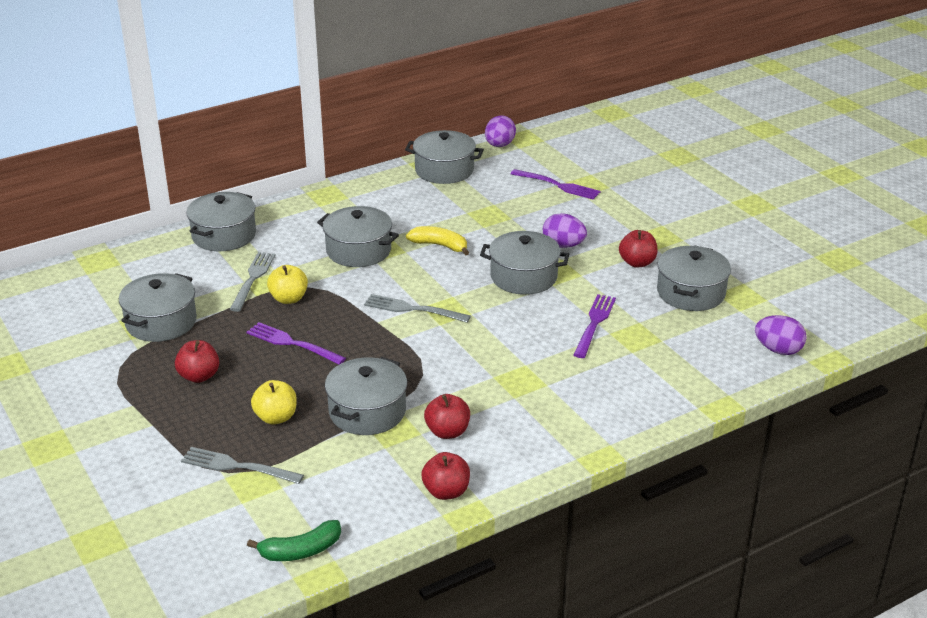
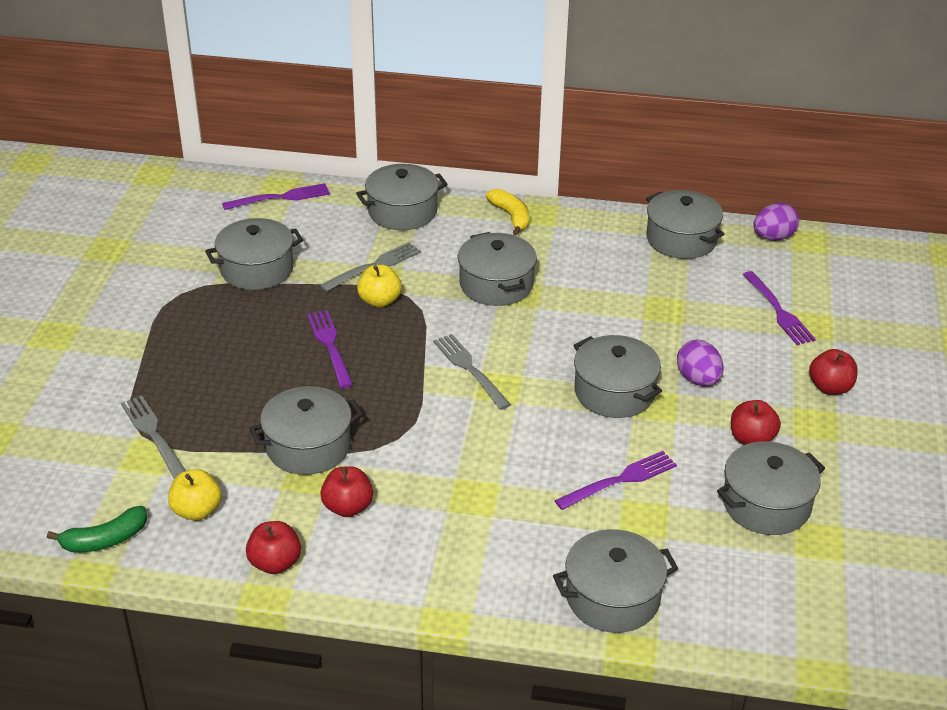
camera: 40 degrees right, 5 degrees up
red apple [175,340,219,383] -> red apple moved to [809,349,858,395]
green banana [247,520,341,561] -> green banana turned 45 degrees counterclockwise [47,506,147,553]
yellow apple [251,380,297,425] -> yellow apple moved to [168,469,221,521]
yellow banana [406,226,469,255] -> yellow banana moved to [486,189,530,235]
purple egg [755,315,807,355] -> none
none -> purple fork [222,183,330,210]
none -> grey pot [553,529,678,633]

